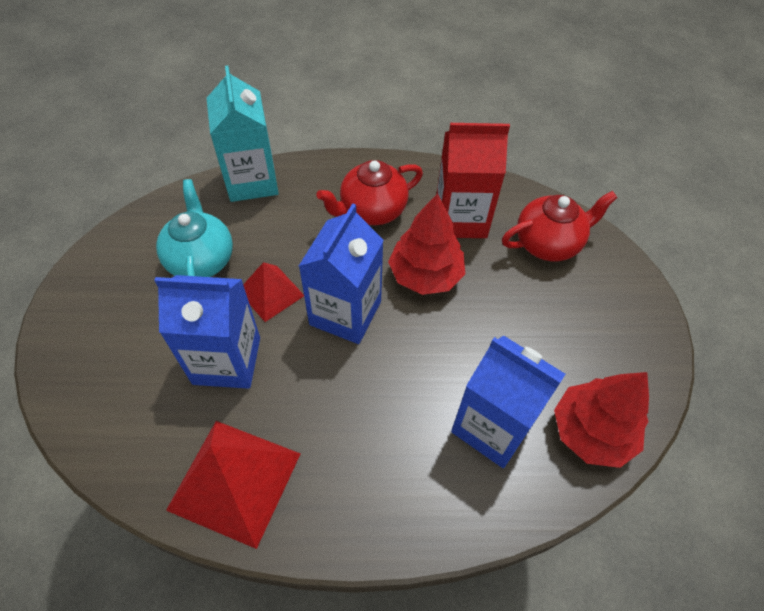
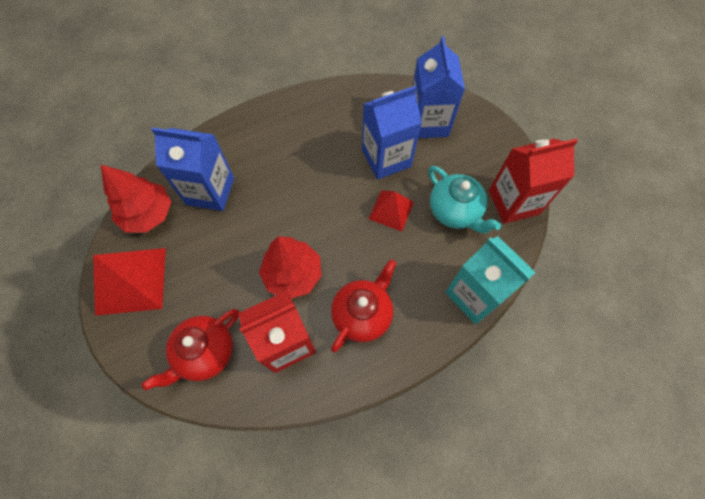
camera: 155 degrees right, 10 degrees up
red pyramid [166,421,300,549] -> red pyramid moved to [93,248,166,316]
blue carton [299,203,384,344] -> blue carton moved to [413,36,465,138]
none -> red carton [489,139,578,224]

